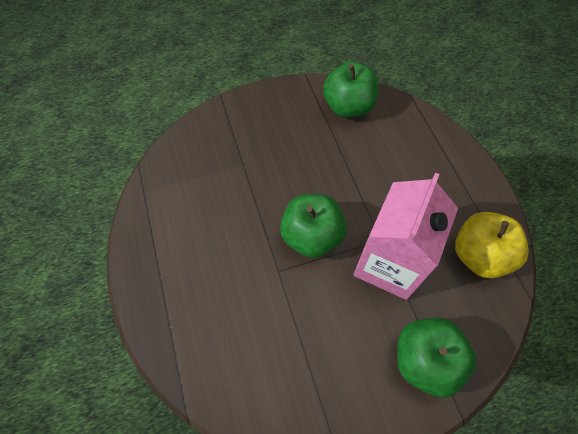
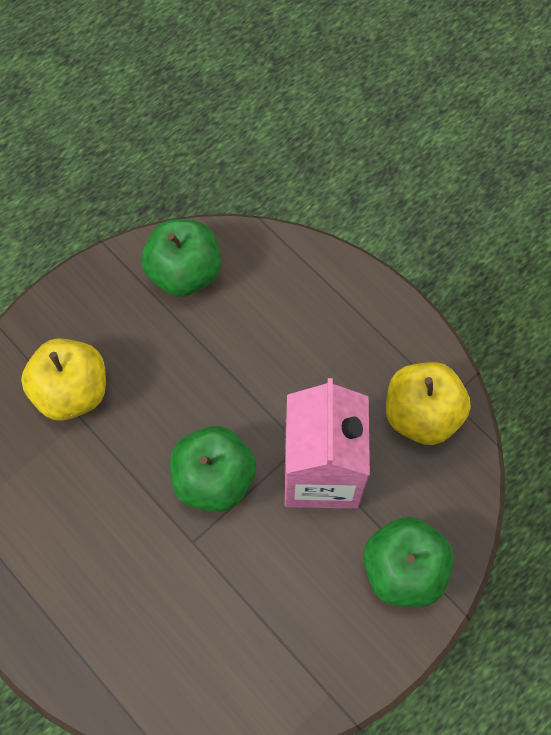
camera: 25 degrees left, 5 degrees up
none -> yellow apple [21,338,106,421]

